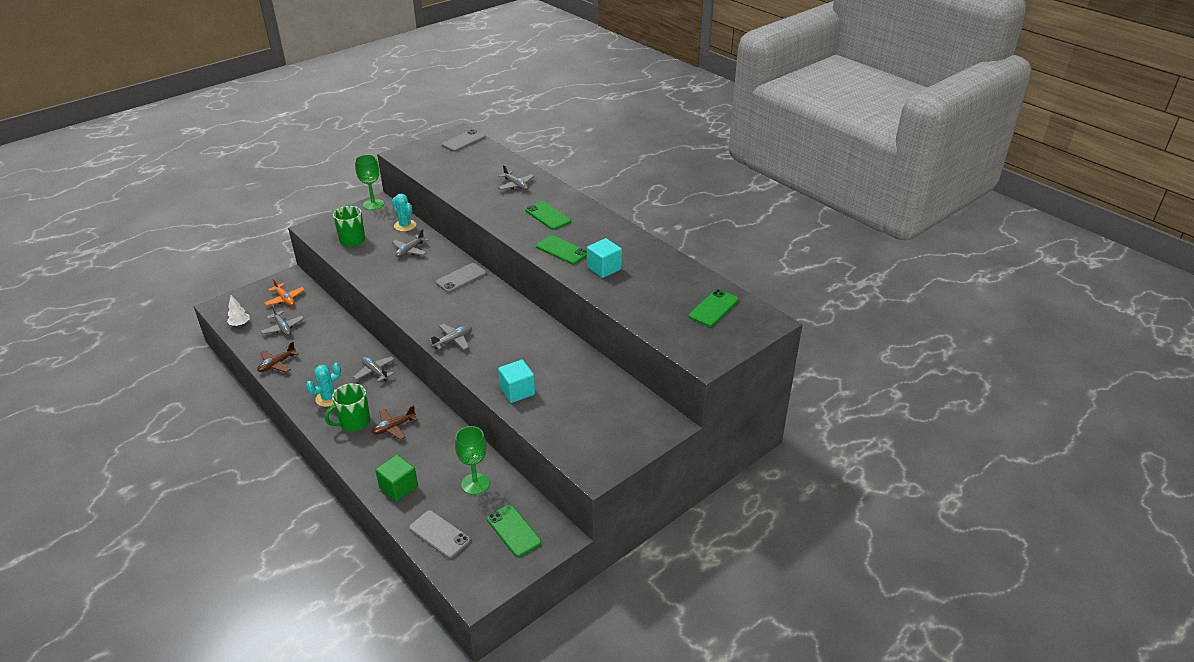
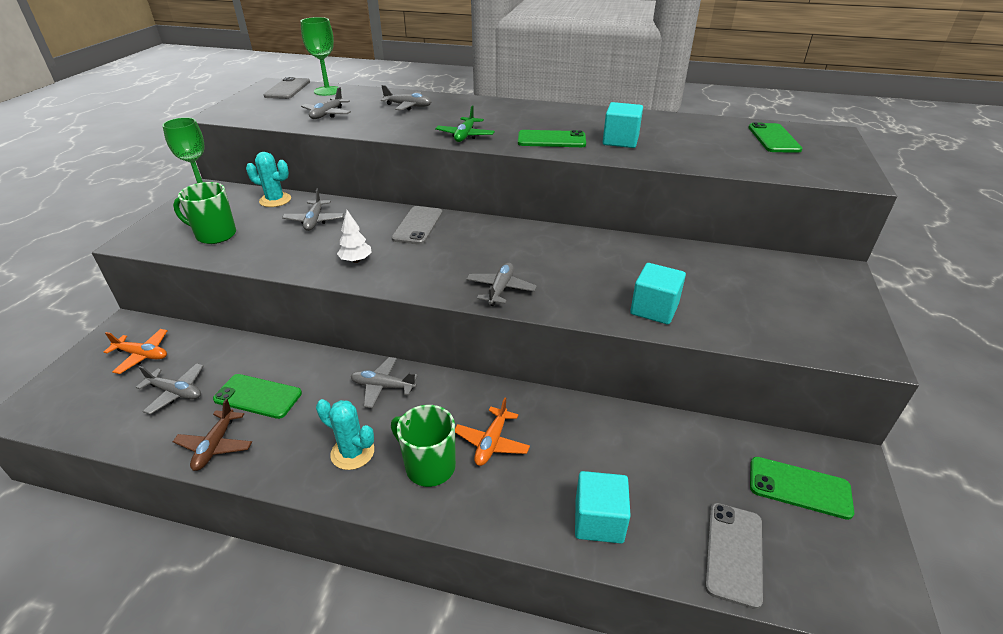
camera: 35 degrees left, 0 degrees up
white tree [227,295,250,326] -> white tree moved to [337,210,372,263]
turquoise cactus [306,363,341,407] -> turquoise cactus turned 75 degrees counterclockwise [316,399,374,470]
green mug [325,383,370,431] -> green mug turned 105 degrees clockwise [391,405,456,487]
brown plane [372,405,418,440] -> orange plane [455,398,530,466]
green cube [375,455,418,501] -> turquoise cube [575,471,631,544]
grey phone [409,510,471,559] -> grey phone turned 75 degrees counterclockwise [705,503,763,609]
green goblet [455,426,490,495] -> green goblet moved to [300,17,339,96]
green phone [525,201,571,230] -> green phone moved to [213,374,302,419]
none -> grey plane [301,87,351,119]
none -> green plane [435,105,495,142]

